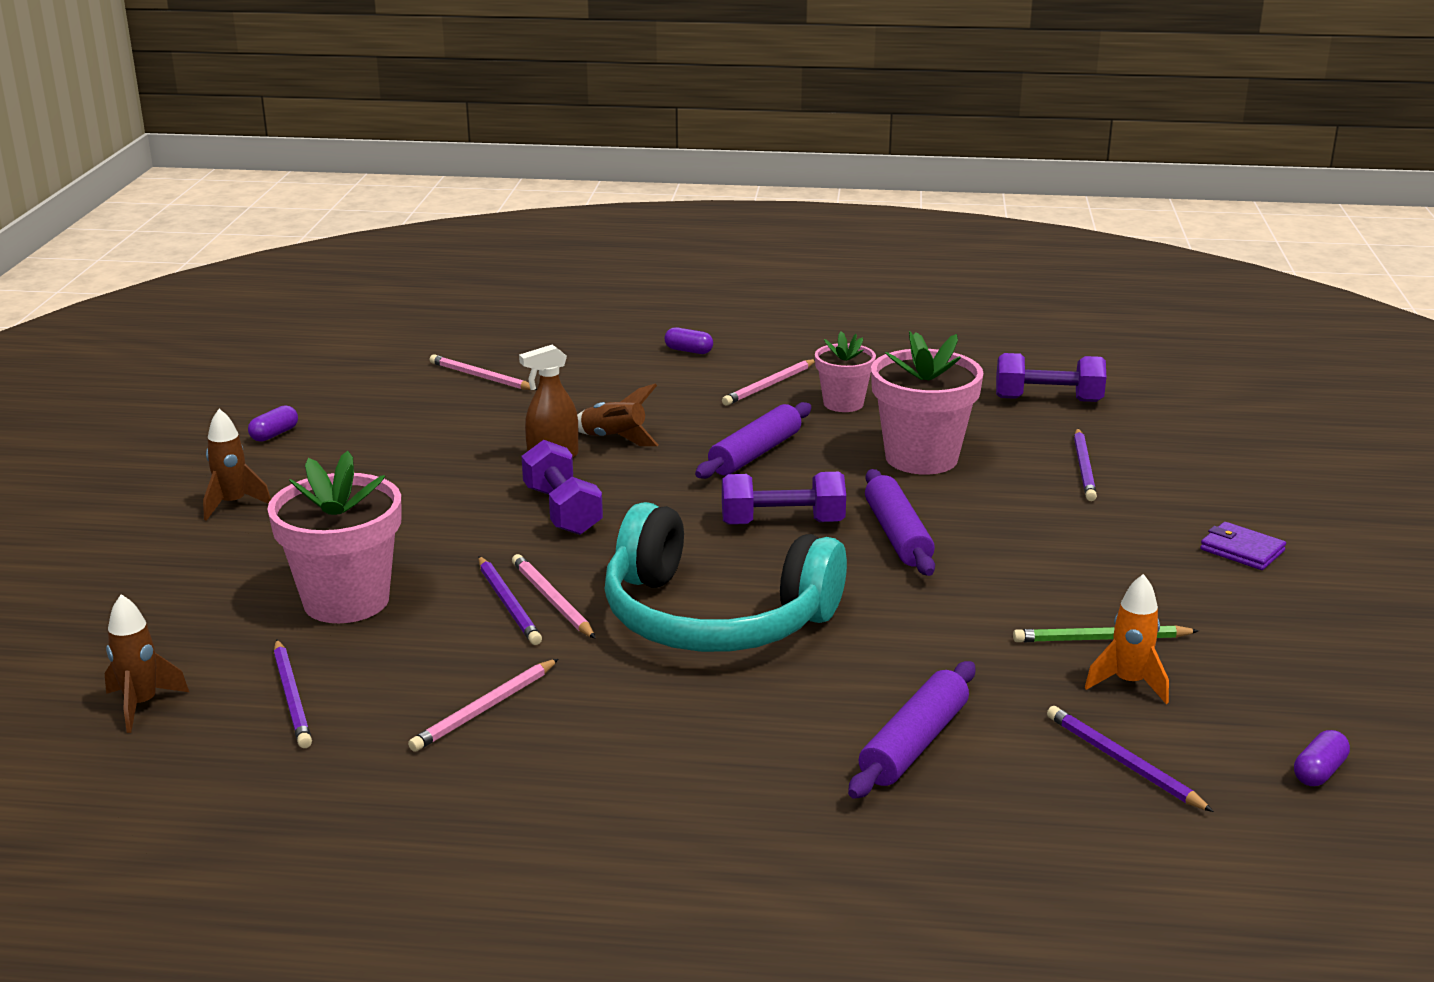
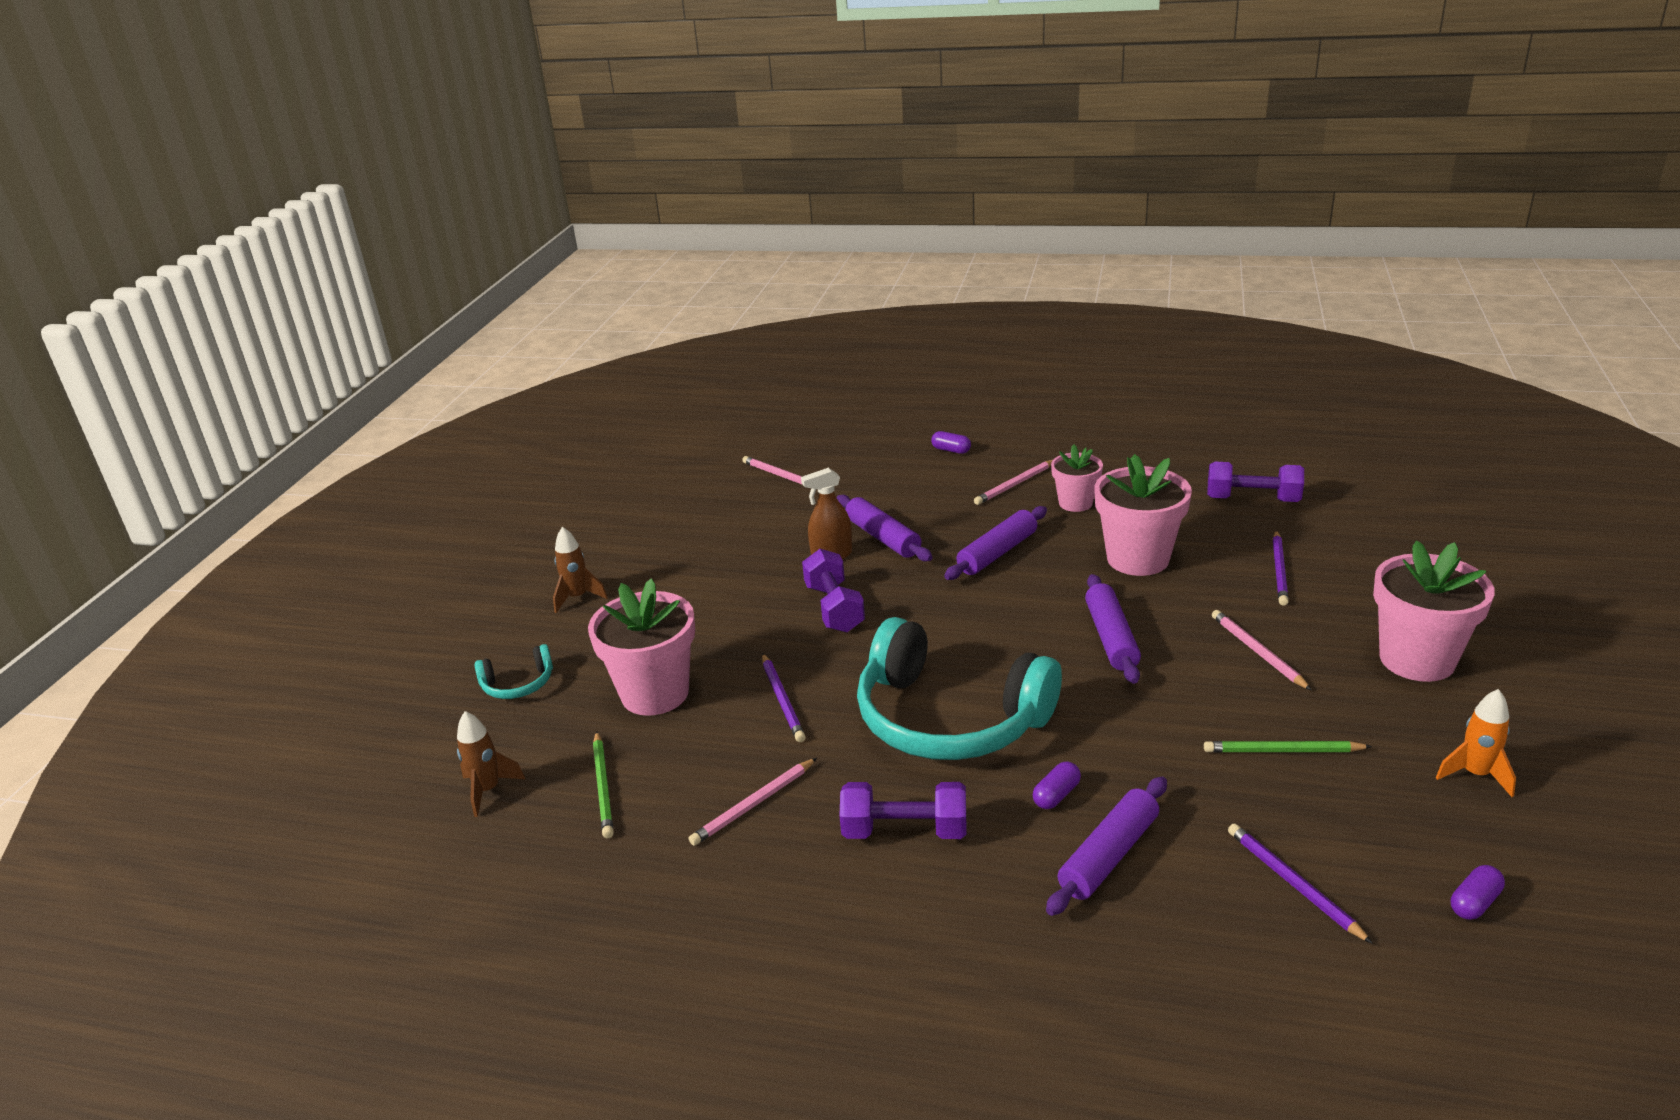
camera: 10 degrees right, 5 degrees up
purple capsule [248,405,298,442] -> purple capsule moved to [1033,762,1081,809]
purple pencil [274,639,312,748] -> green pencil [593,731,614,838]
pink pencil [512,554,596,639] -> pink pencil moved to [1212,610,1311,690]
brown rocket [577,384,658,446] -> purple rolling pin [837,495,932,562]
purple dumbbell [722,472,846,525] -> purple dumbbell moved to [840,782,967,839]
orange rocket [1085,574,1169,704] -> orange rocket moved to [1436,689,1516,797]
purple wallet [1200,522,1286,570] -> pink flower pot [1373,540,1495,682]
none -> turquoise headphones [475,644,553,699]

